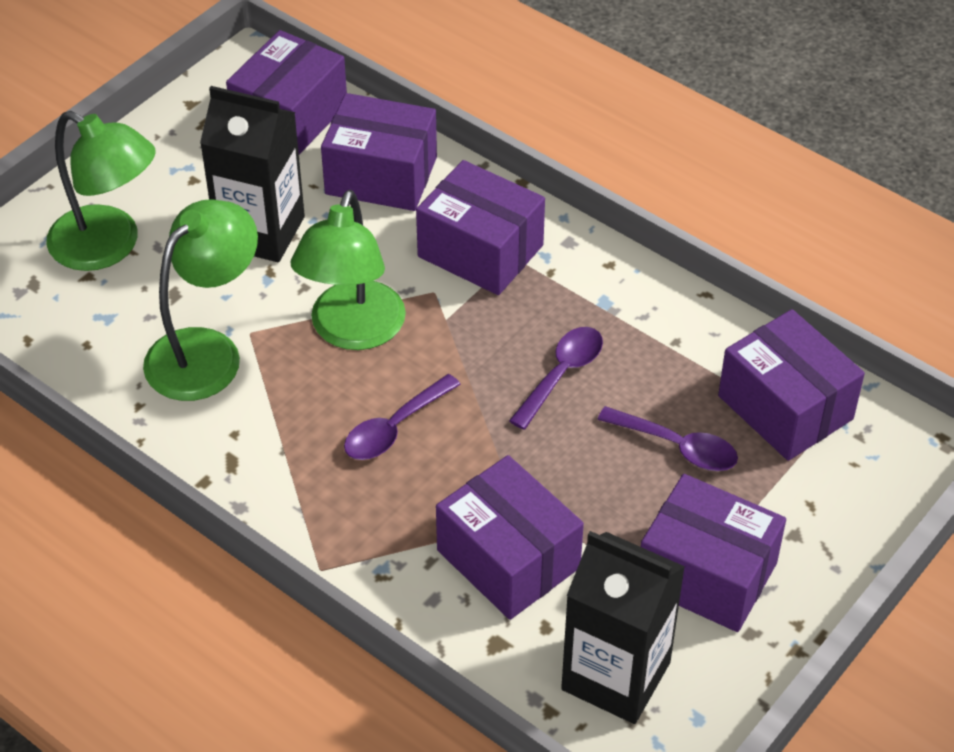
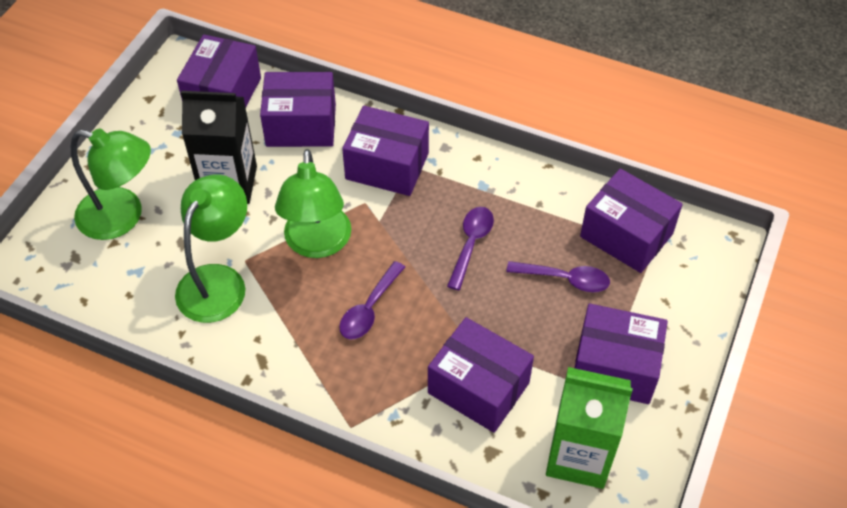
camera: 15 degrees left, 5 degrees up
black carton [561,531,685,724] -> green carton [546,367,633,489]

